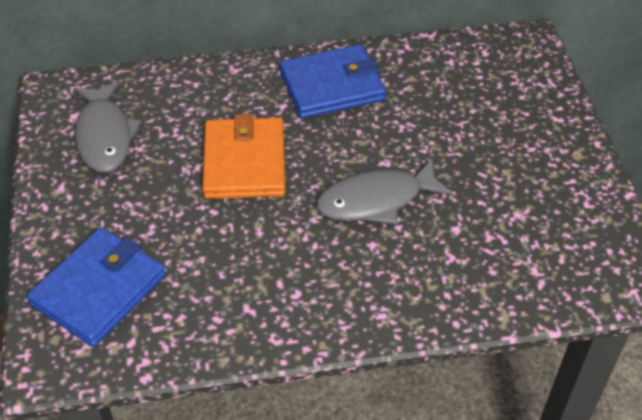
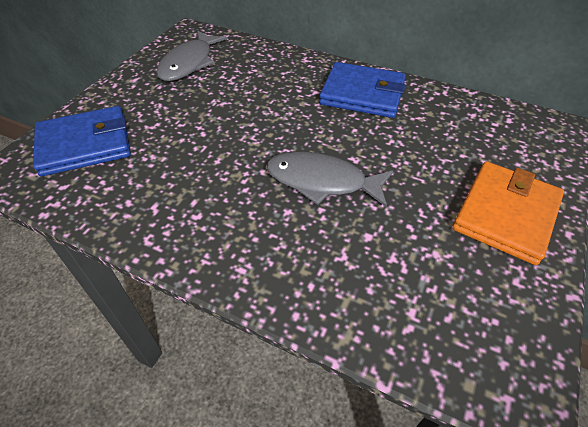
camera: 35 degrees right, 0 degrees up
orange wallet [202,114,286,199] -> orange wallet moved to [452,161,564,265]

